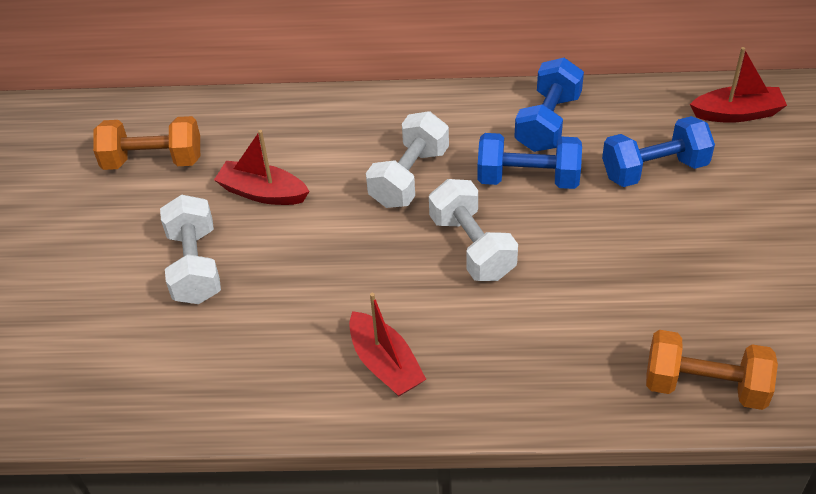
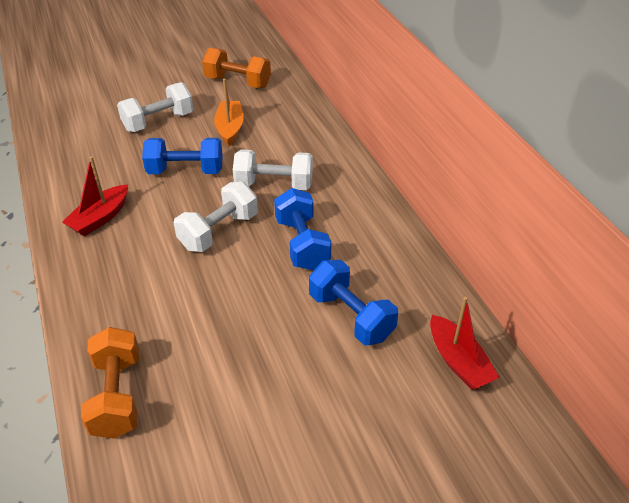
camera: 65 degrees right, 5 degrees down
orange dumbbell [93,116,200,170] -> orange dumbbell turned 45 degrees counterclockwise [202,48,271,88]
red boat [214,130,310,205] -> orange boat [214,79,244,146]
blue dumbbell [514,58,584,152] -> blue dumbbell moved to [142,138,223,174]

